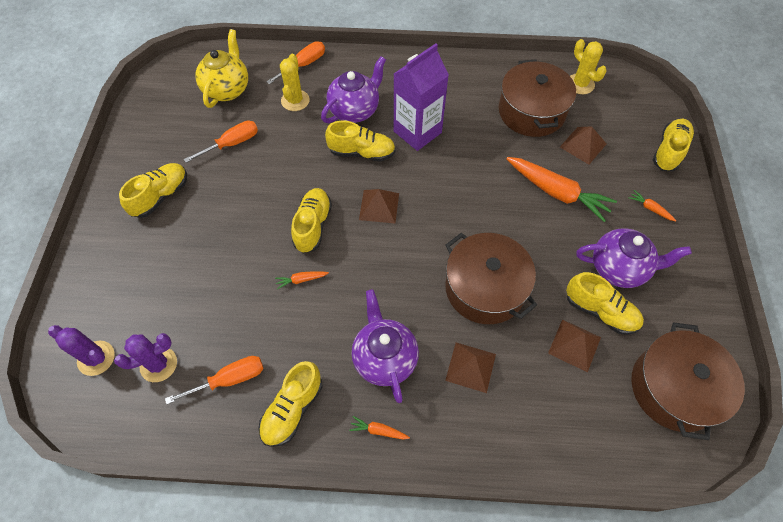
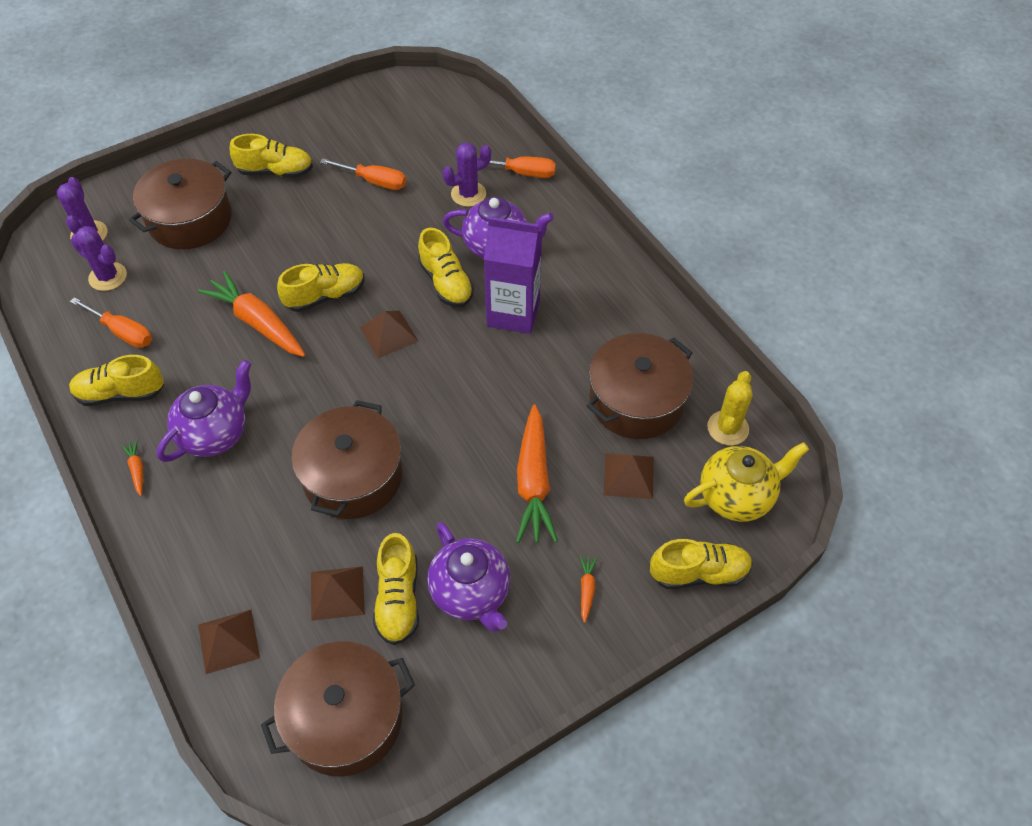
camera: 55 degrees right, 5 degrees down
yellow teapot [195,29,248,108] -> yellow teapot moved to [684,442,809,522]
orange carrot [275,271,329,289] -> orange carrot [198,271,305,357], size x2.34
yellow cactus [280,54,310,111] -> purple cactus [442,143,491,207]
brown pyramid [445,343,496,393] -> brown pyramid moved to [198,610,260,674]
none -> brown pot [129,158,232,249]

